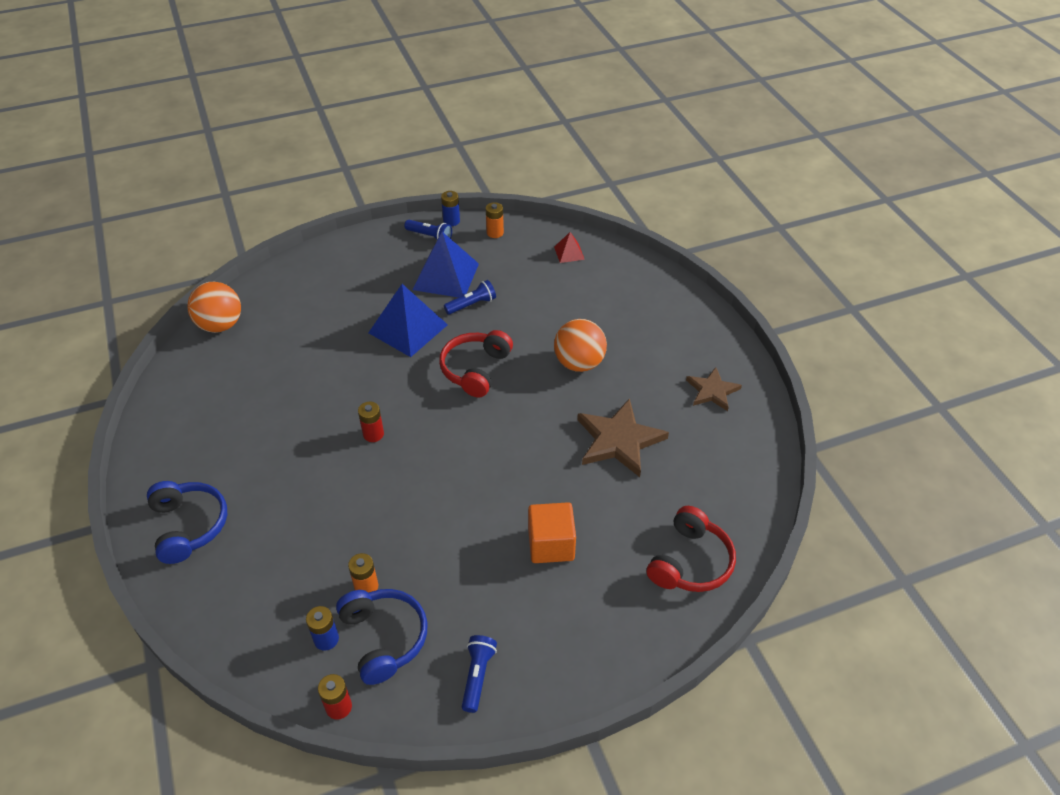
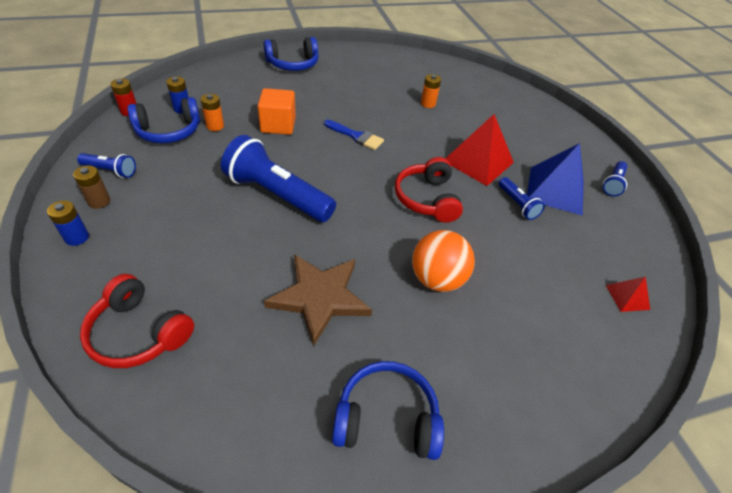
camera: 90 degrees right, 0 degrees up
orange ball [187,282,241,333] -> none
red battery [358,402,384,442] -> blue brush [324,120,384,150]
blue pyramid [368,284,448,357] -> red pyramid [445,114,514,186]
red headphones [439,330,513,397] -> red headphones turned 120 degrees counterclockwise [395,157,463,223]
blue battery [441,191,460,226] -> blue battery moved to [47,200,89,246]
orange battery [486,202,504,238] -> orange battery moved to [421,74,441,108]
orange cube [528,502,576,563] -> orange cube moved to [258,88,296,135]
brown star [686,367,742,411] -> blue headphones [332,361,444,460]
none -> brown battery [73,165,110,209]
none -> blue flashlight [221,135,336,222]

